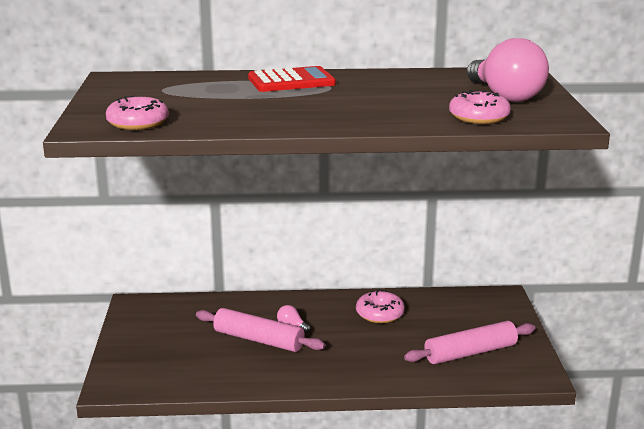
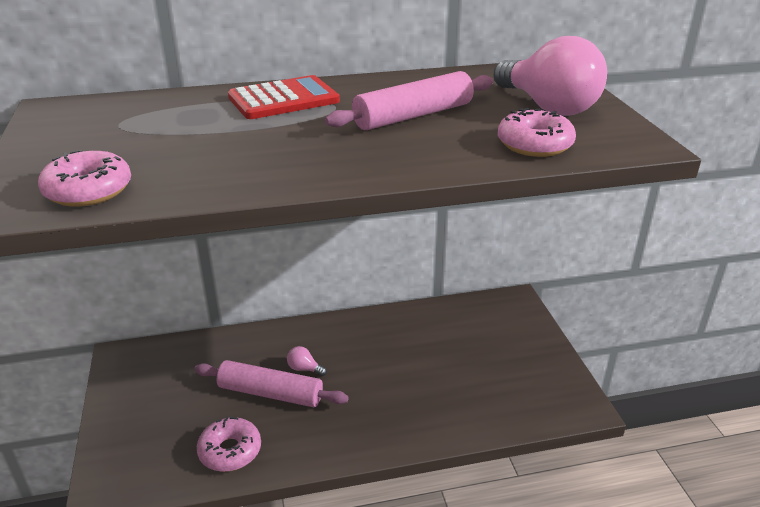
camera: 10 degrees left, 10 degrees up
pink donut [356,289,405,323] -> pink donut moved to [197,416,261,472]
pink rolling pin [404,321,535,364] -> pink rolling pin moved to [325,71,493,130]

